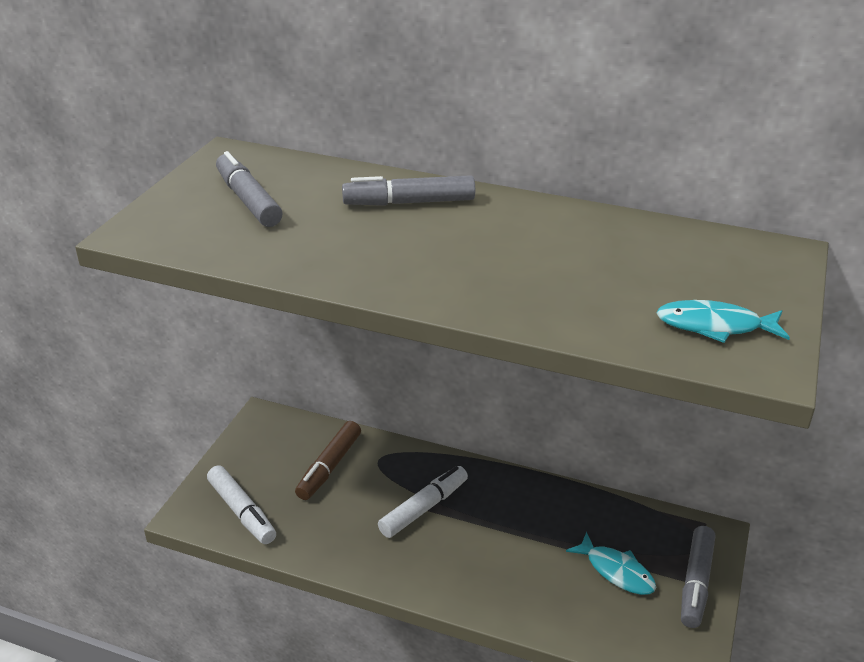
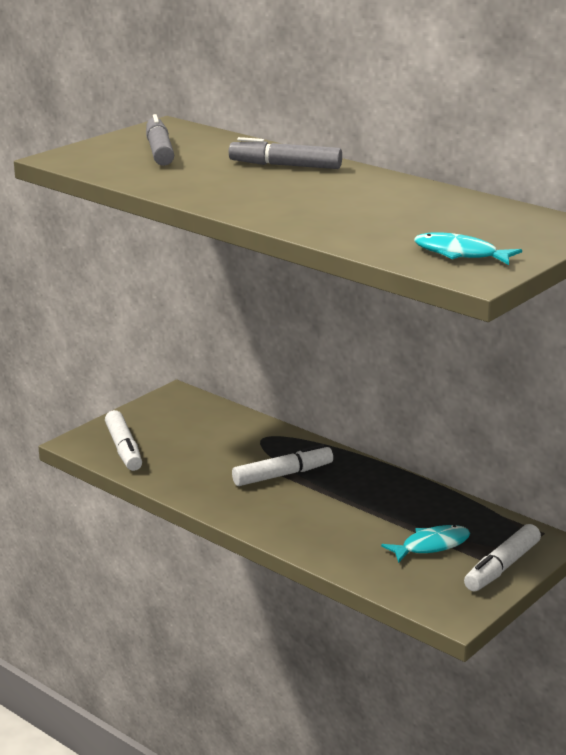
camera: 20 degrees right, 10 degrees down
brown marker [295,421,361,500] -> none
turquoise fish [566,532,656,595] -> turquoise fish turned 90 degrees counterclockwise [381,525,470,563]
grey marker [681,526,715,628] -> white marker [464,524,541,591]

